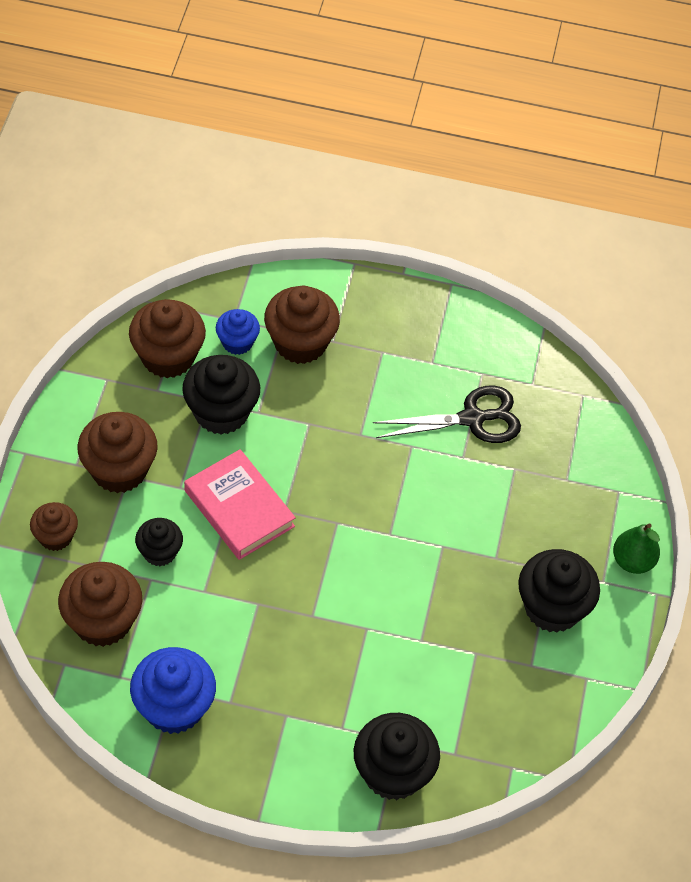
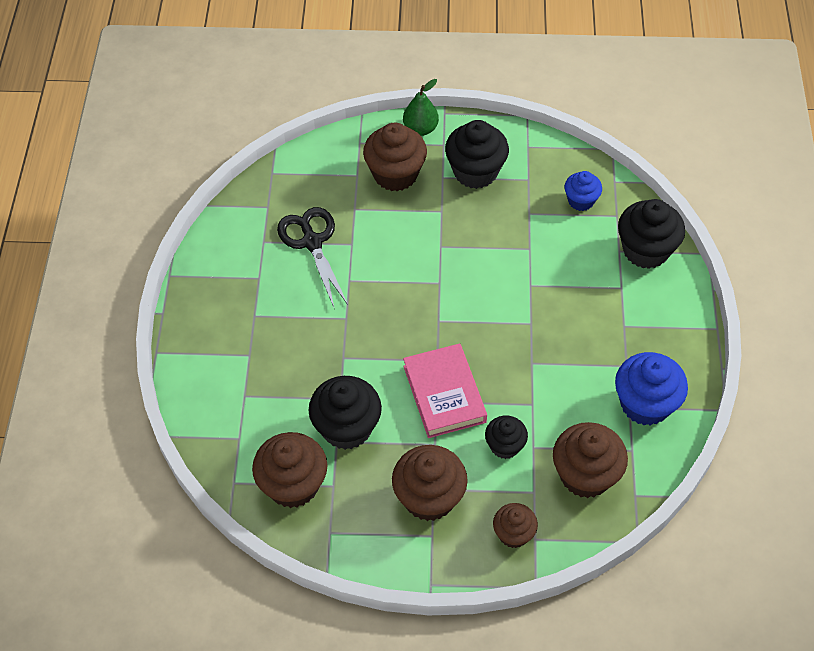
camera: 95 degrees left, 0 degrees up
pink book [184,449,296,560] -> pink book turned 60 degrees counterclockwise [403,343,487,438]
blue cupcake [216,309,260,355] -> blue cupcake moved to [564,171,602,211]
brown cupcake [264,286,340,364] -> brown cupcake moved to [363,123,427,191]

